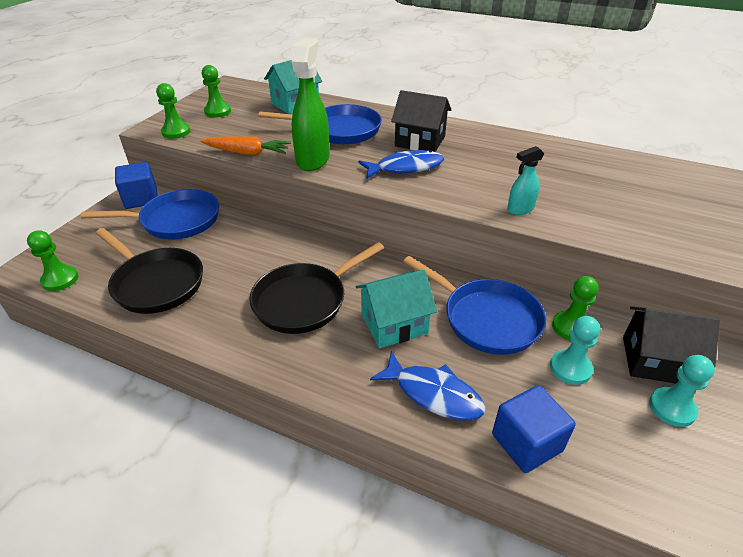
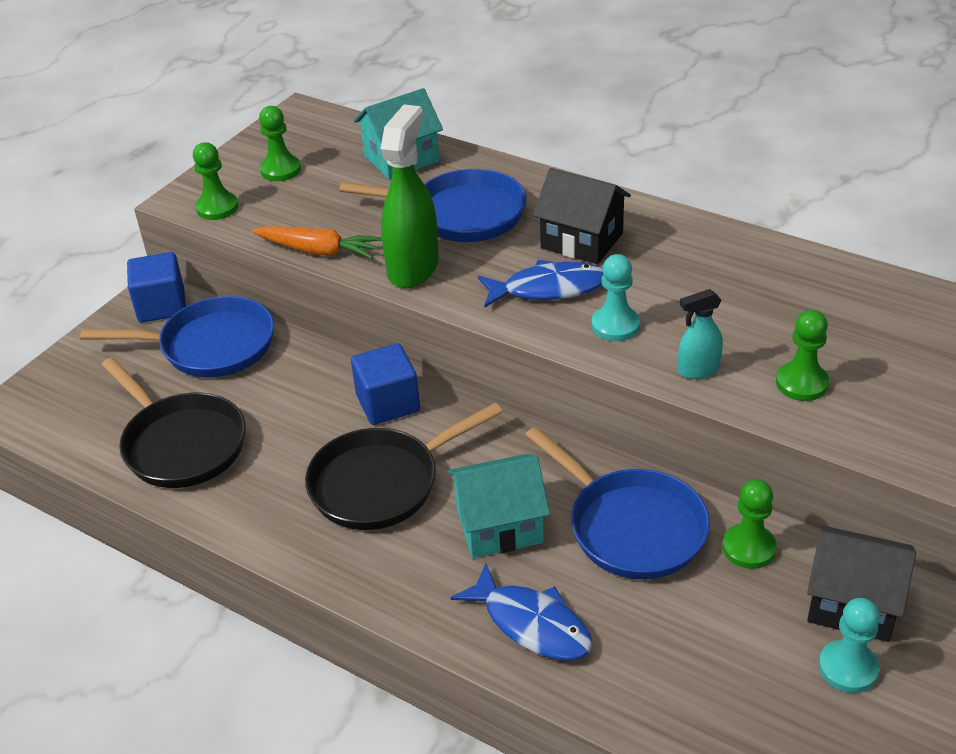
camera: 10 degrees right, 0 degrees up
green pawn [27,230,78,291] -> green pawn moved to [776,310,829,401]
blue cube [492,385,576,473] -> blue cube moved to [351,343,420,425]
turquoise pawn [550,316,600,385] -> turquoise pawn moved to [592,254,640,341]

